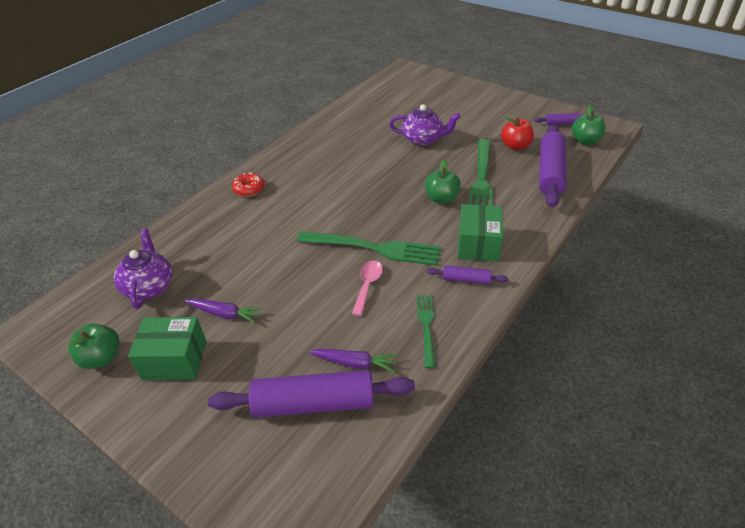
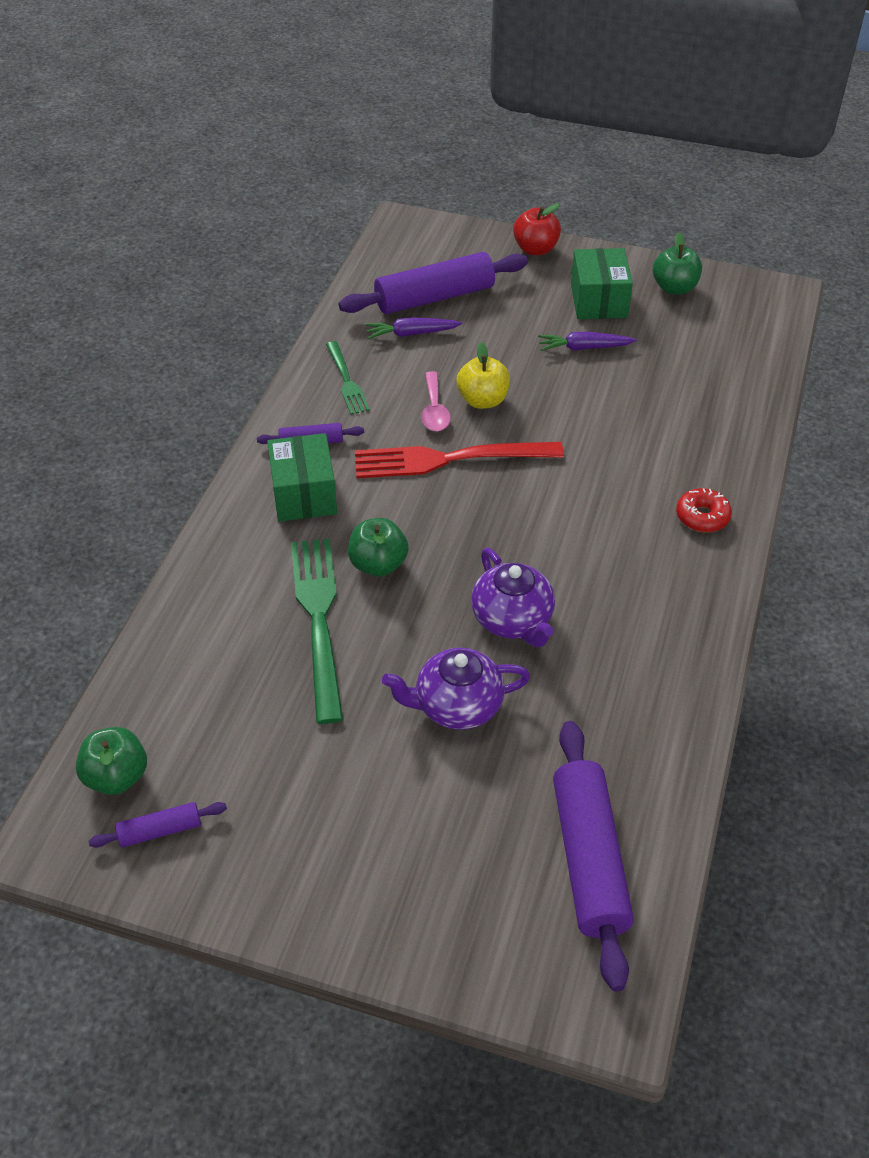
camera: 160 degrees right, 5 degrees up
purple teapot [114,228,172,309] -> purple teapot moved to [471,548,555,647]
green box [128,317,206,380] -> green box turned 75 degrees counterclockwise [571,248,633,319]
green fork [297,231,441,266] -> red fork [355,442,564,478]
red apple [501,117,534,150] -> red apple moved to [513,203,561,255]
purple rolling pin [539,125,567,208] -> purple rolling pin moved to [553,721,634,992]
none -> yellow apple [457,342,510,409]

